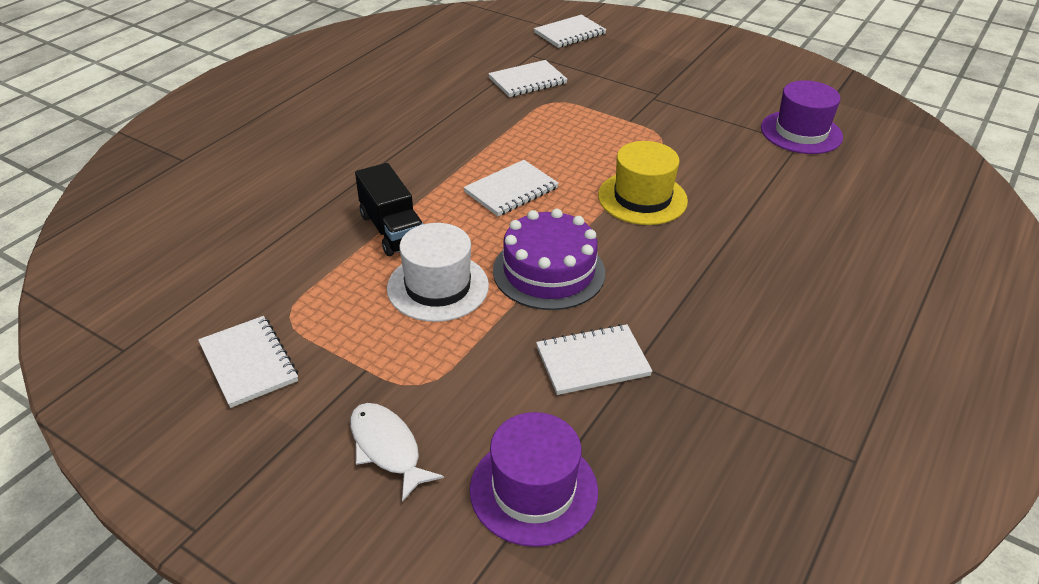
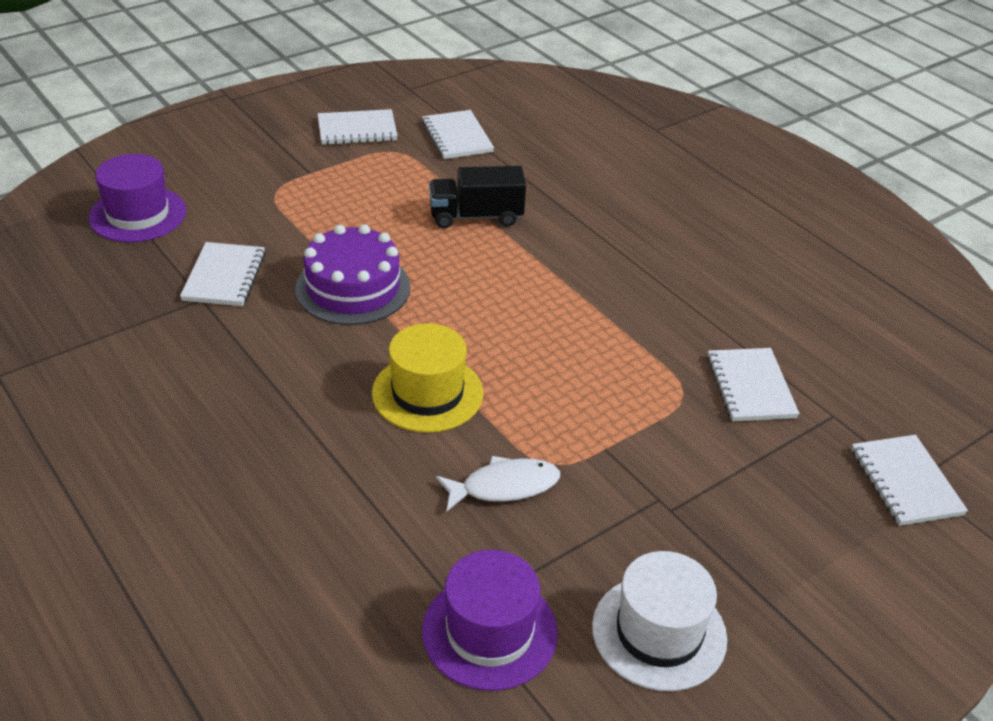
camera: 110 degrees right, 0 degrees up
white fish [350,403,444,502] -> white fish moved to [436,456,560,512]
white hat [387,223,489,322] -> white hat moved to [592,551,727,691]
white notebook [463,160,559,216] -> white notebook moved to [422,110,494,159]

